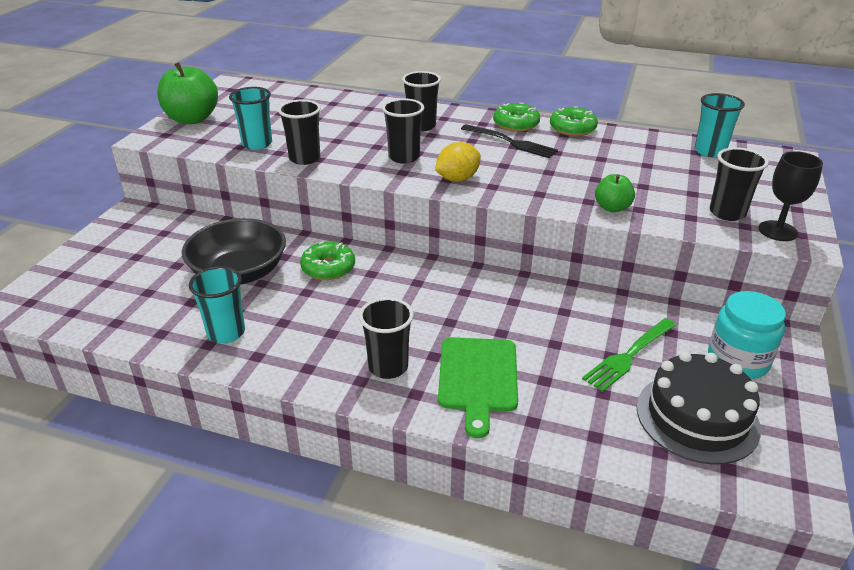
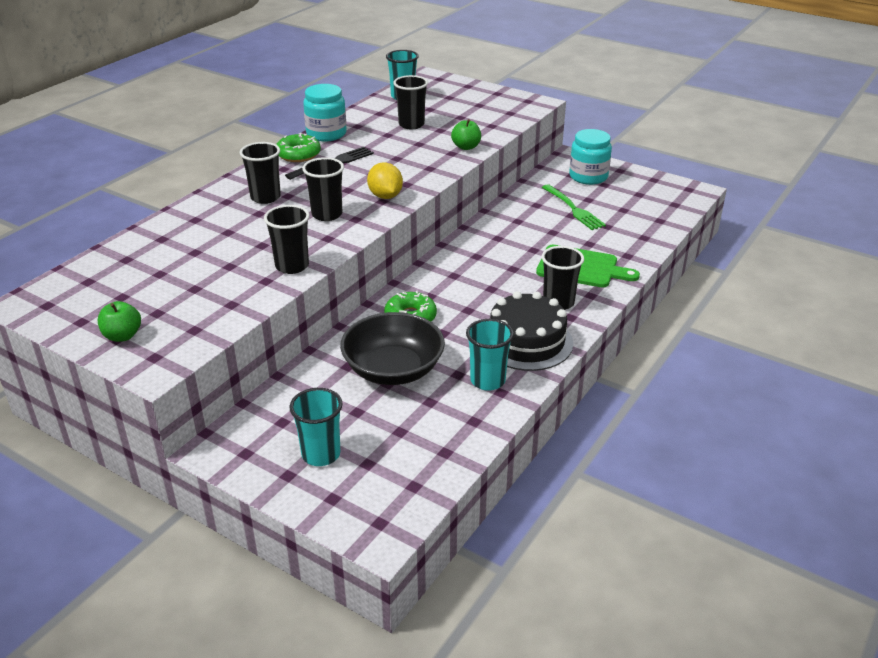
camera: 75 degrees left, 0 degrees up
green apple [157,62,218,124] -> green apple [98,301,141,342], size x0.54
turquoise cup [229,87,272,150] -> turquoise cup moved to [289,388,343,466]
green donut [550,106,598,136] -> turquoise jar [303,84,347,142]
black cake [637,351,761,465] -> black cake moved to [490,291,573,371]
black cup [710,147,769,221] -> black cup moved to [393,75,428,129]
black goblet [758,151,823,241] -> none

